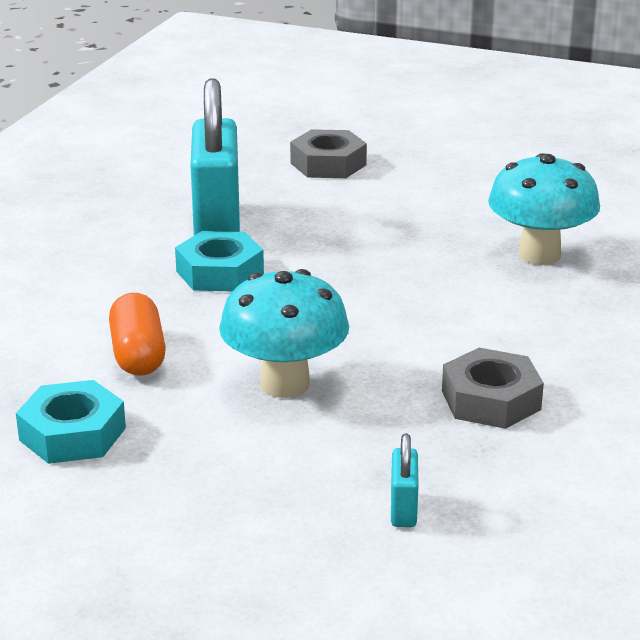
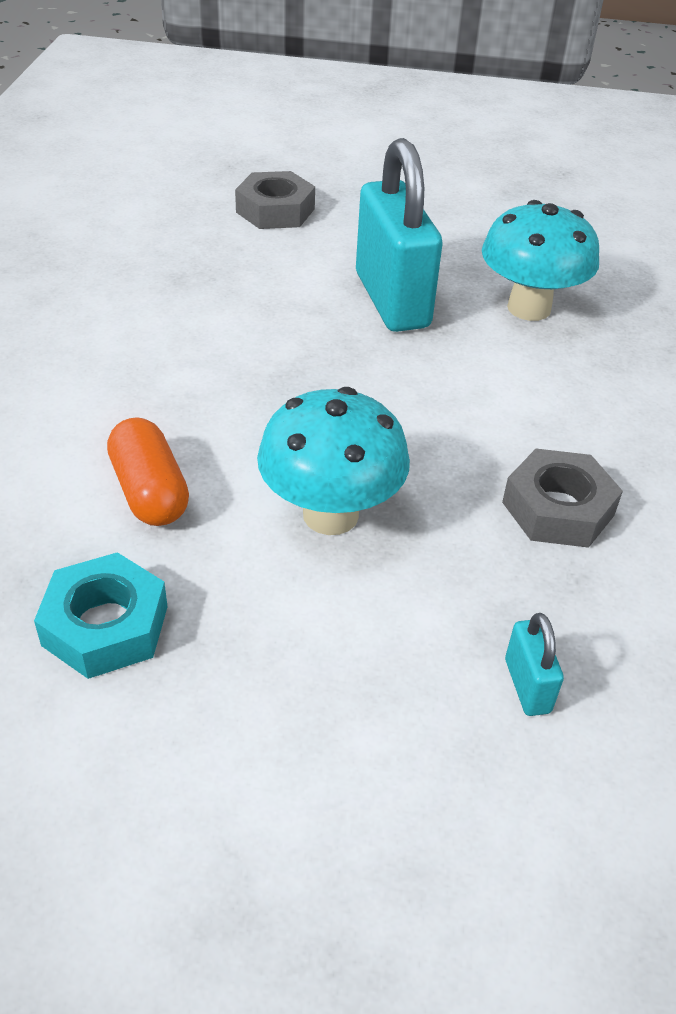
camera: 15 degrees left, 15 degrees up
turquoise nut [175,231,264,291] -> none
turquoise padlock [190,78,240,235] -> turquoise padlock moved to [356,138,443,332]

